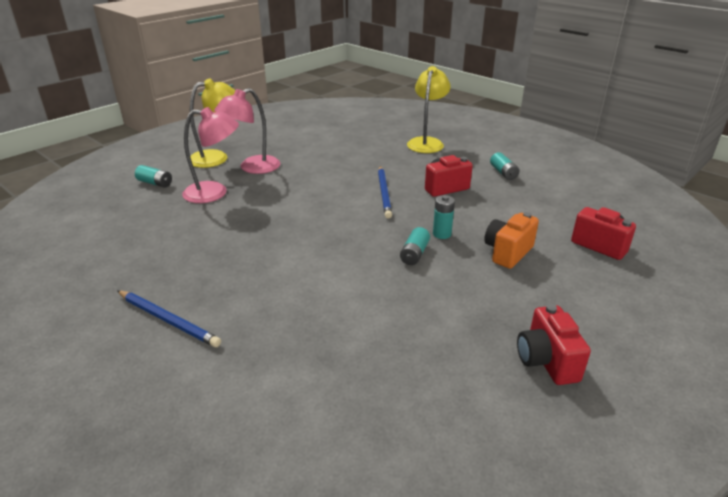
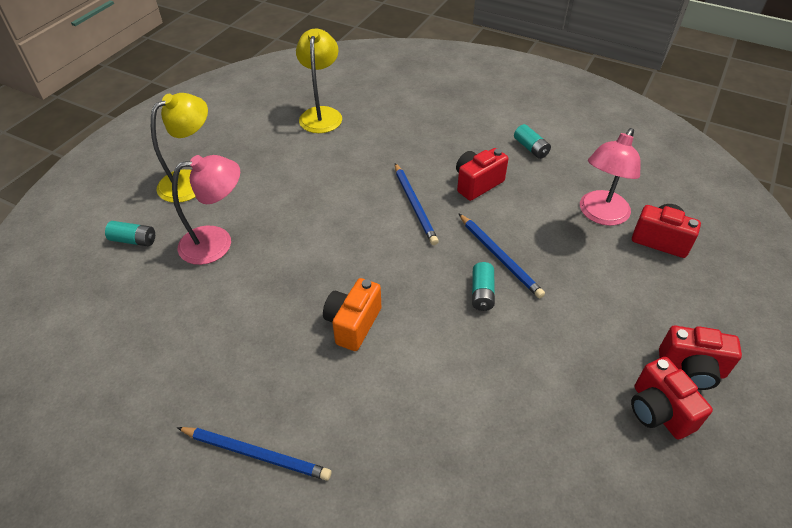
camera: 15 degrees left, 15 degrees up
pink lamp [214,88,280,174] -> pink lamp moved to [580,128,641,226]
yellow lamp [407,66,451,153] -> yellow lamp moved to [296,29,342,133]
turquoise battery [433,195,455,239] -> blue pencil [459,214,545,298]
orange camera [484,212,539,269] -> orange camera moved to [323,278,381,351]
none -> red camera [659,326,742,390]

